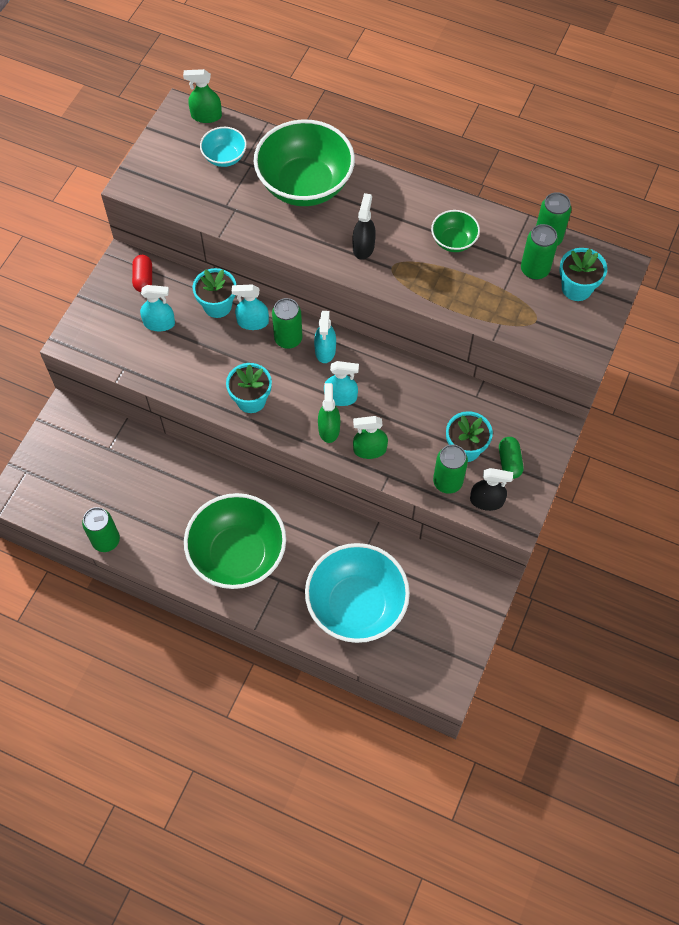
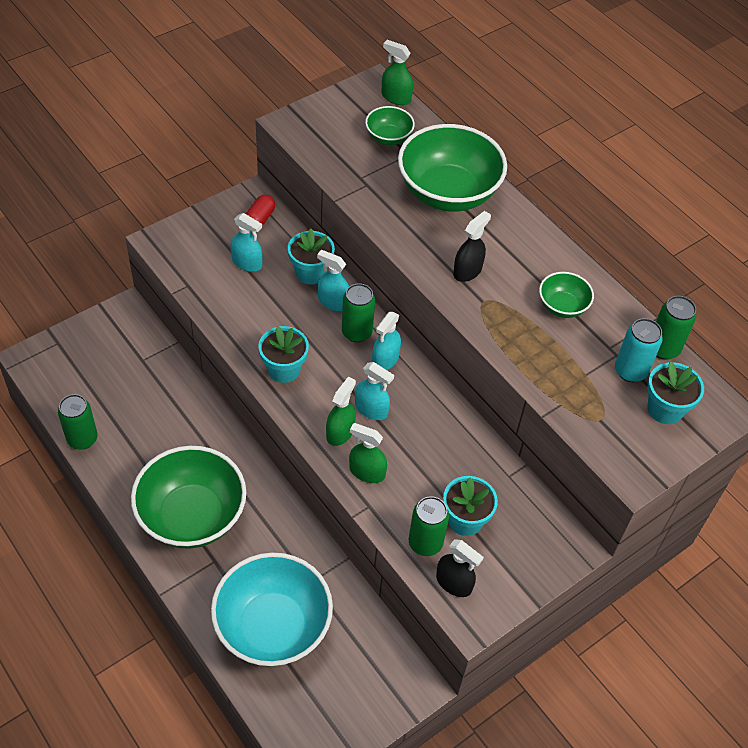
camera: 25 degrees right, 10 degrees down
turquoise bowl [200,127,247,167] -> green bowl [365,106,415,145]
green capsule [499,437,523,479] -> none
green can [521,224,558,280] -> turquoise can [615,318,663,382]

